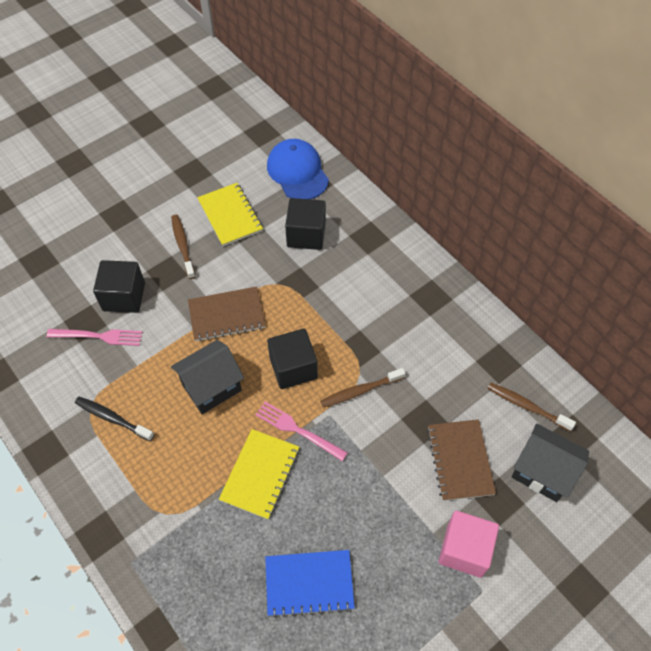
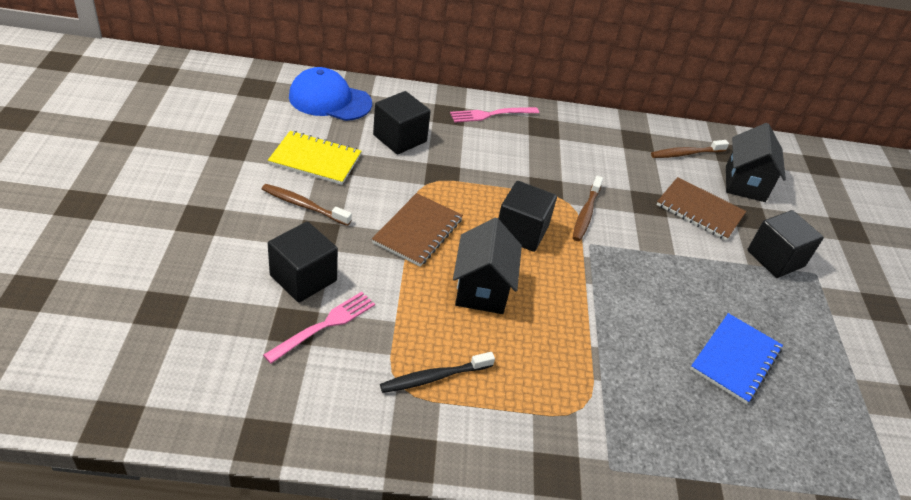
camera: 55 degrees left, 15 degrees down
yellow notebook [219,429,299,519] -> none
pink fork [255,402,348,461] -> pink fork moved to [450,107,539,123]
pink cube [439,510,499,578] -> black cube [747,210,824,278]
black house [512,423,589,502] -> black house turned 60 degrees counterclockwise [726,123,786,202]

